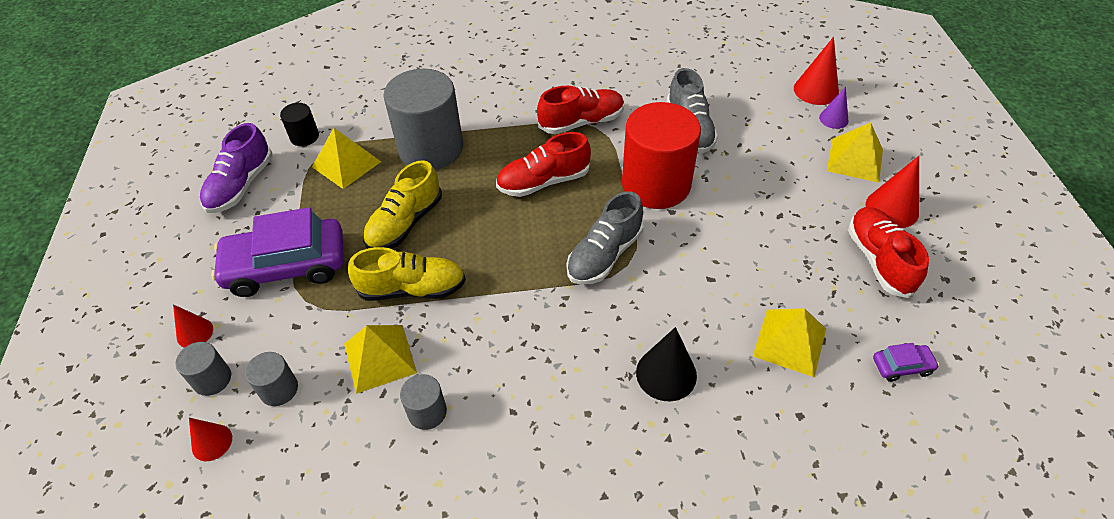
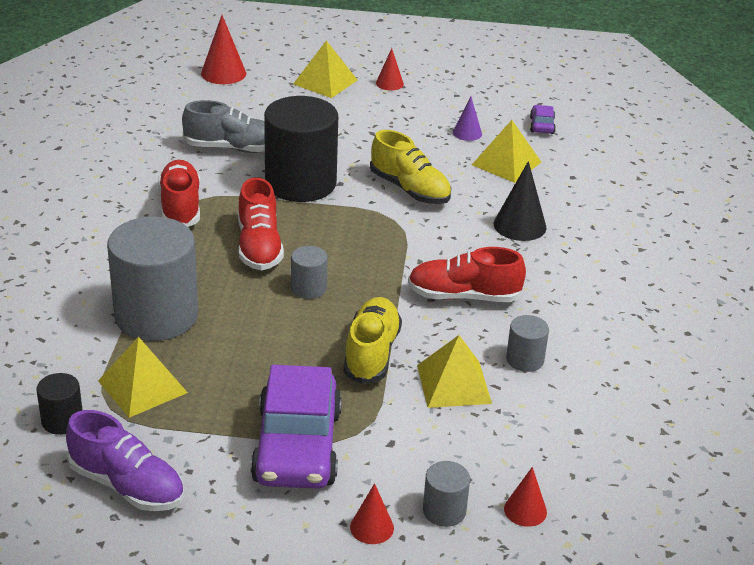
camera: 80 degrees left, 15 degrees down
grey cylinder [245,352,298,406] -> grey cylinder moved to [291,246,328,299]
yellow shoe [363,160,442,249] -> yellow shoe moved to [370,130,451,204]
grey shoe [567,191,643,285] -> none
red cylinder [622,102,701,209] -> black cylinder [264,96,338,202]
purple cone [819,87,849,129] -> purple cone moved to [453,97,482,141]
red shoe [848,207,929,298] -> red shoe moved to [408,247,526,302]
red cone [866,156,919,228] -> red cone [376,48,404,90], size x0.62

